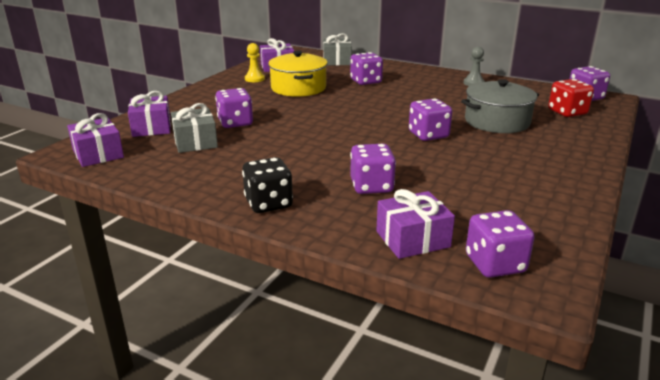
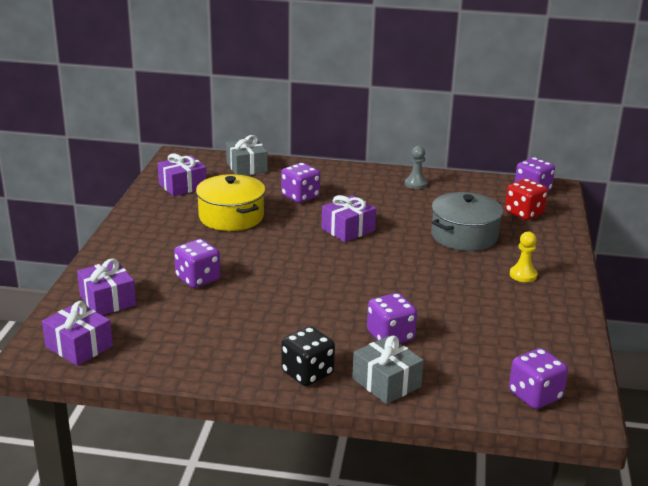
camera: 20 degrees left, 0 degrees up
grey gift [171,103,218,153] -> grey gift moved to [352,336,424,404]
yellow pawn [245,43,265,82] -> yellow pawn moved to [510,232,537,282]
purple gift [376,189,455,259] -> purple gift moved to [321,195,376,242]
purple dice [409,98,452,141] -> none

